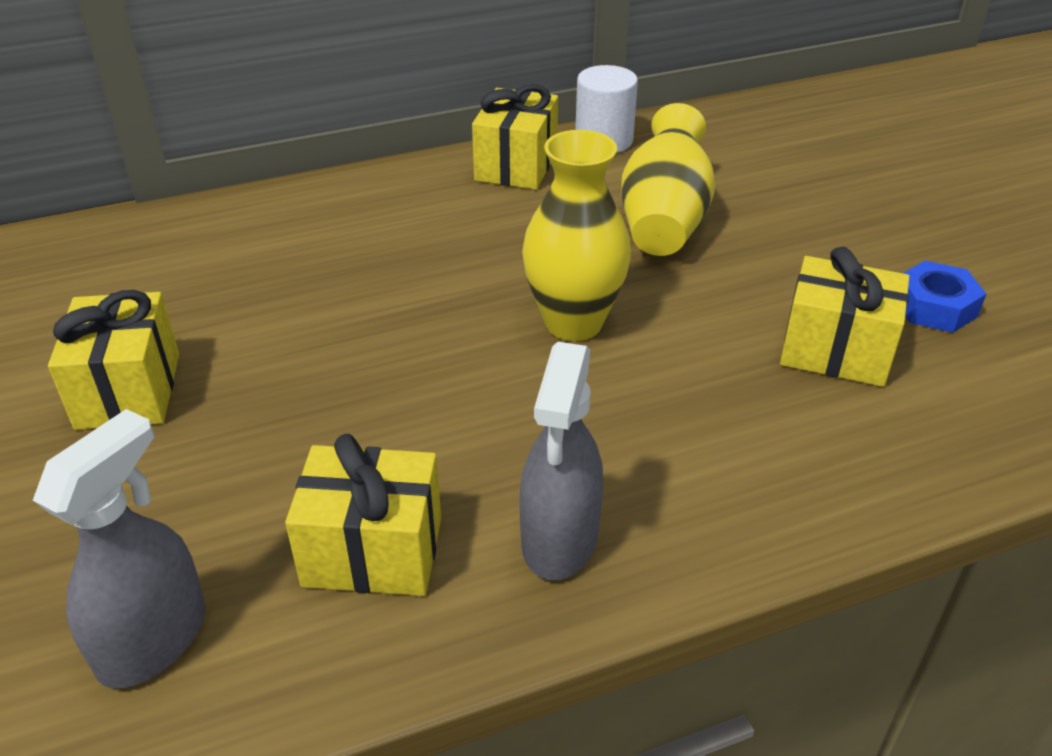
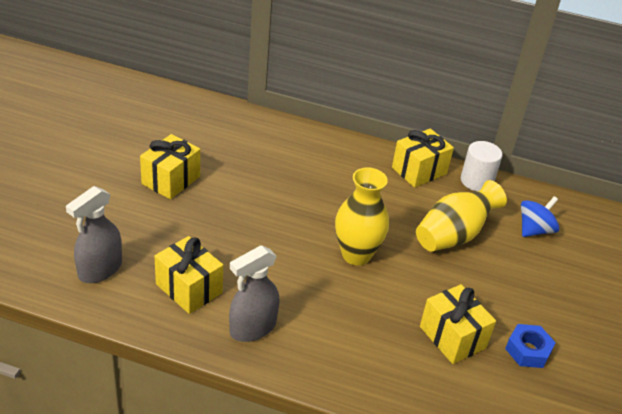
camera: 35 degrees right, 0 degrees up
grey spray bottle [33,409,206,689] -> grey spray bottle turned 150 degrees clockwise [66,186,122,283]
none -> blue spinning top [521,196,560,237]

